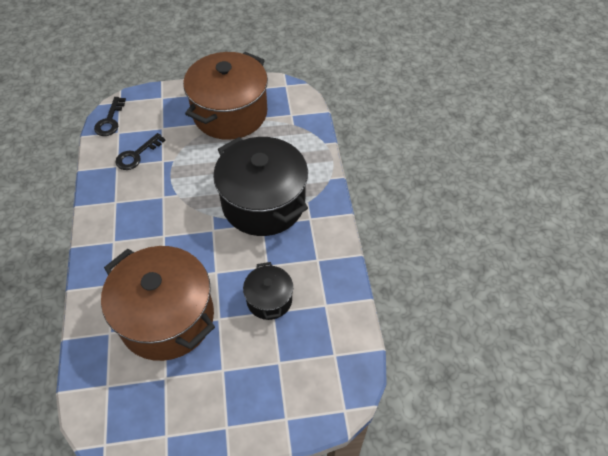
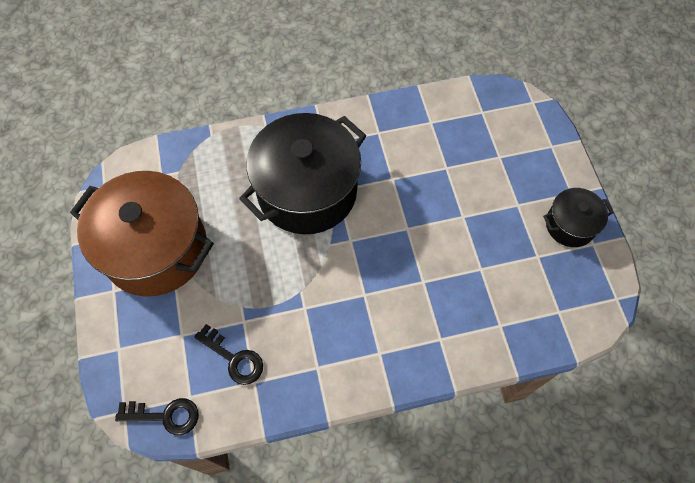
camera: 95 degrees left, 10 degrees up
brown pot [101,246,215,361] -> none
black pot [243,262,293,320] -> black pot moved to [543,188,613,247]

